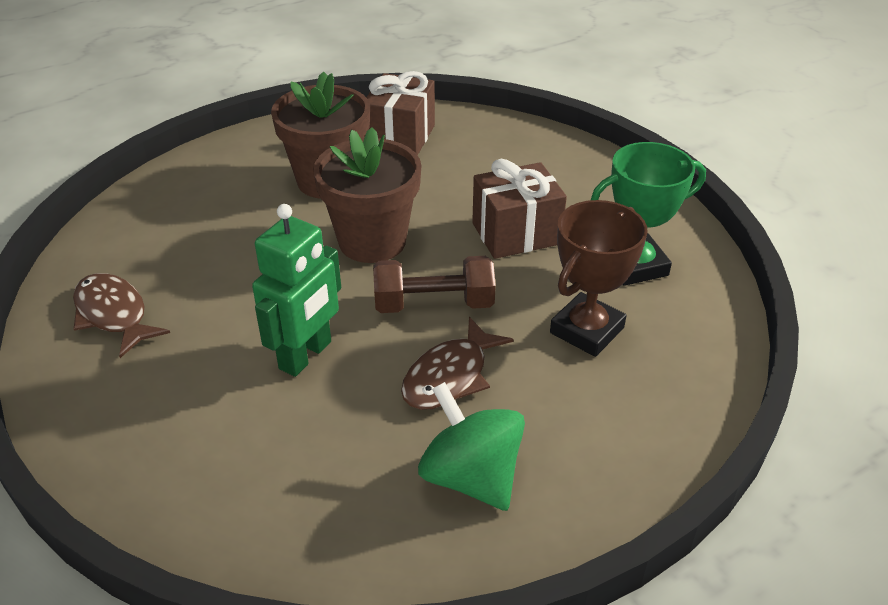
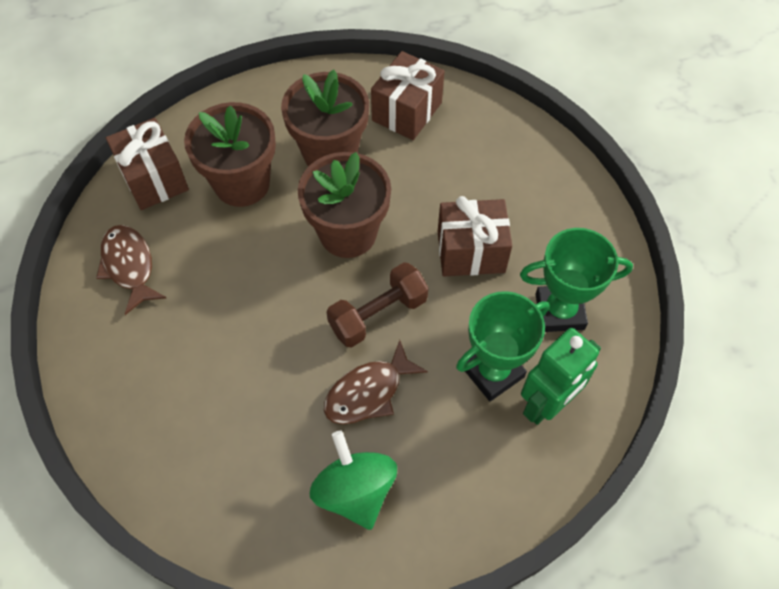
camera: 15 degrees right, 20 degrees up
green robot [252,204,341,377] -> green robot moved to [521,328,601,425]
brown dumbbell [373,256,496,313] -> brown dumbbell turned 45 degrees counterclockwise [326,262,429,347]
brown trophy [550,200,648,357] -> green trophy [456,291,549,401]
none -> brown gift [106,118,189,210]
none -> brown flower pot [184,102,276,207]

